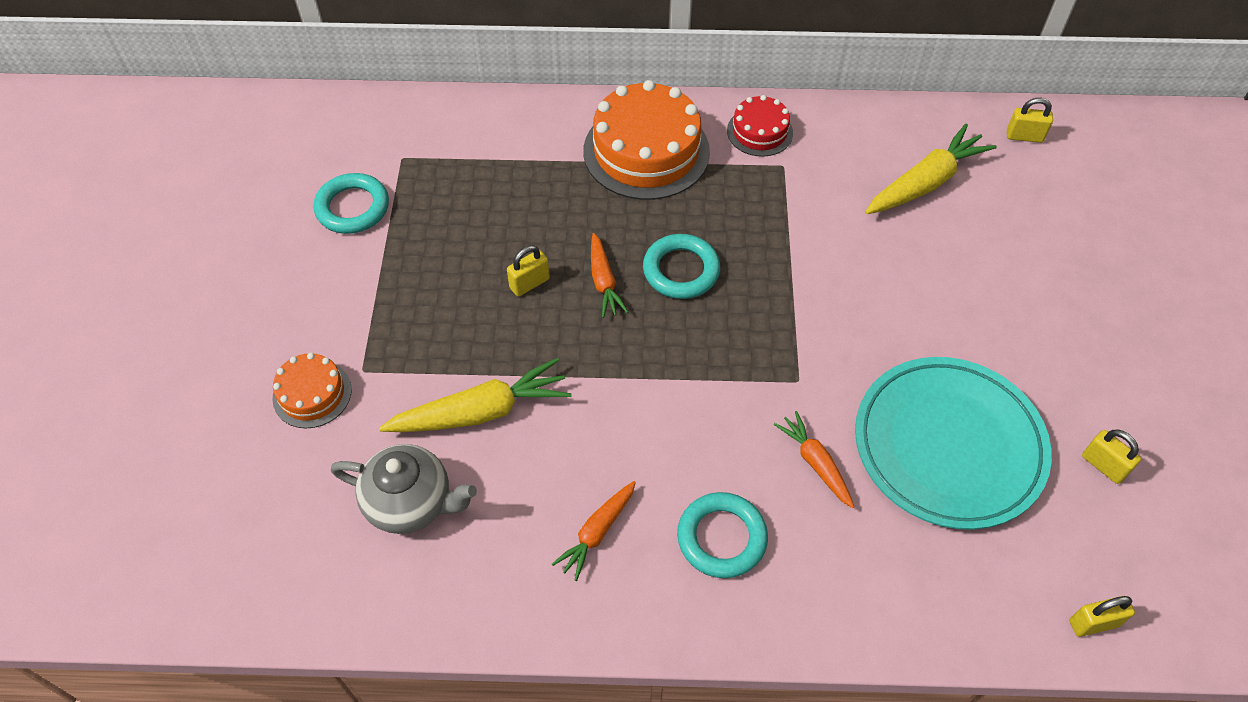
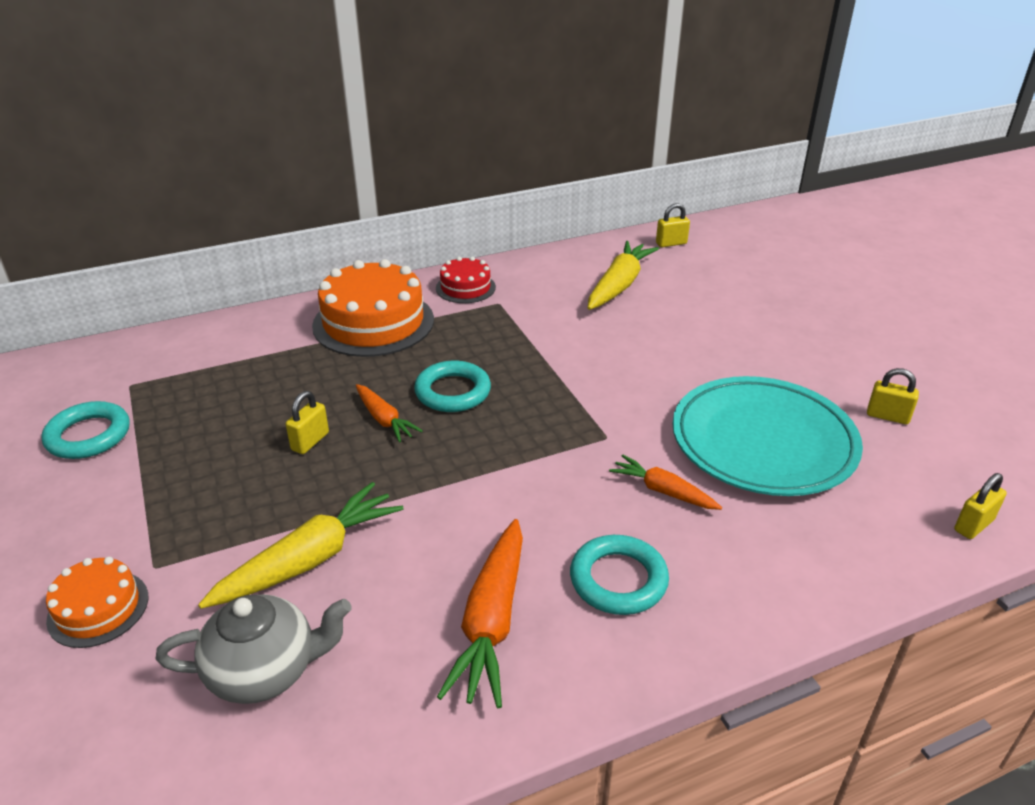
camera: 25 degrees left, 20 degrees down
orange carrot [552,481,636,581] -> orange carrot [437,519,523,708], size x1.68

